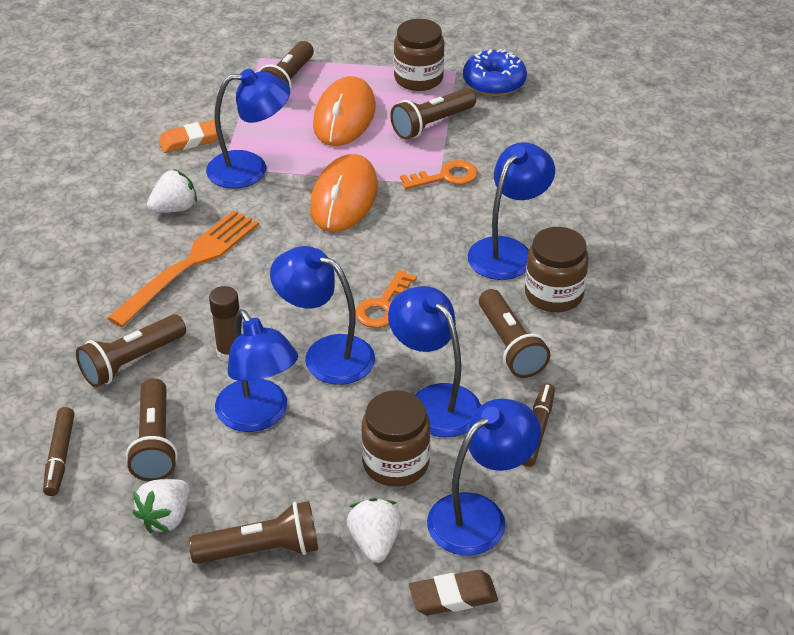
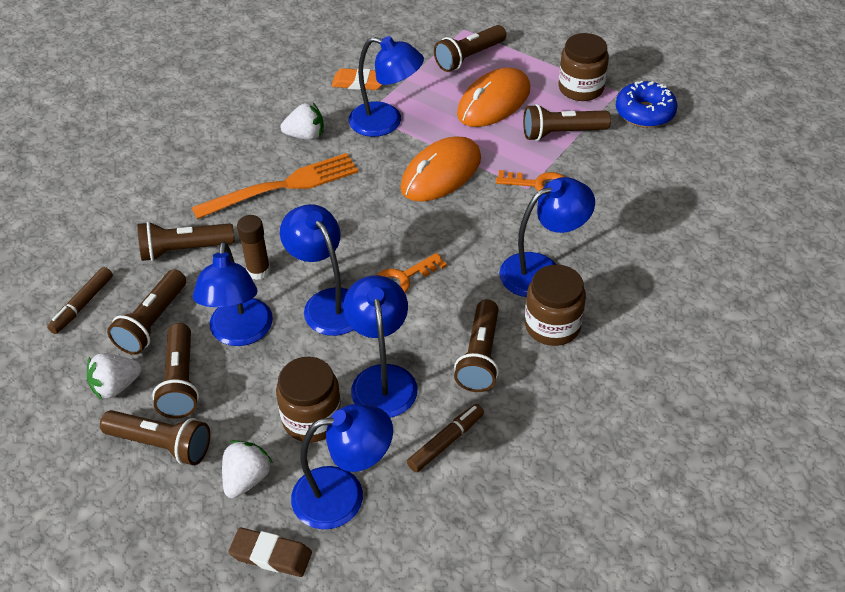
camera: 30 degrees right, 5 degrees up
none -> brown flashlight [152,323,199,419]

